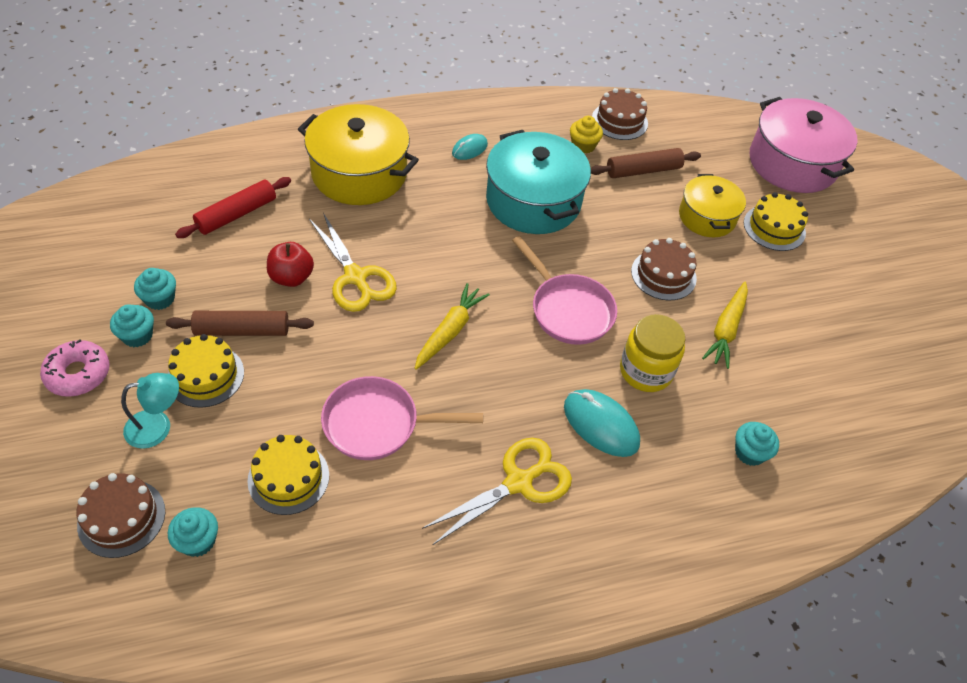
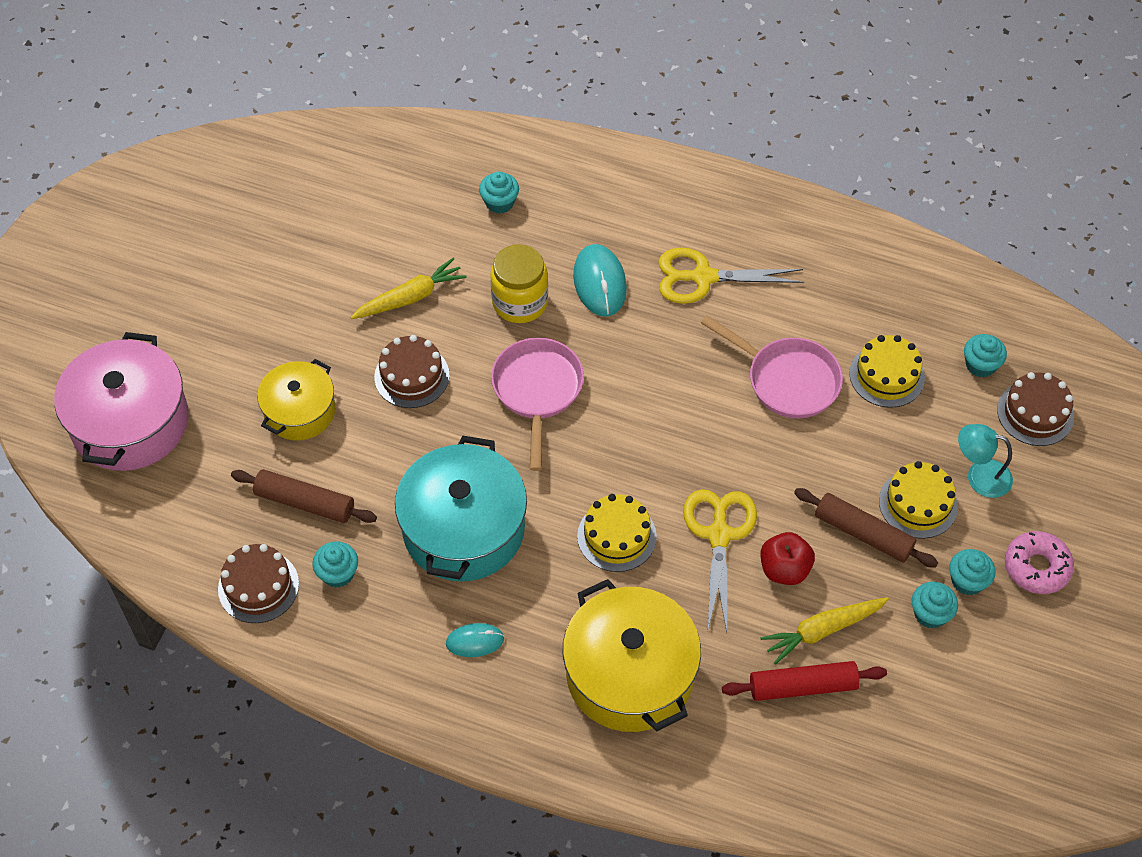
camera: 140 degrees left, 5 degrees up
yellow carrot [415,283,490,370] -> yellow carrot moved to [760,597,889,664]
yellow cupcake [570,116,603,153] -> turquoise cupcake [312,541,358,588]
yellow cake [744,192,808,251] -> yellow cake moved to [577,494,657,572]

